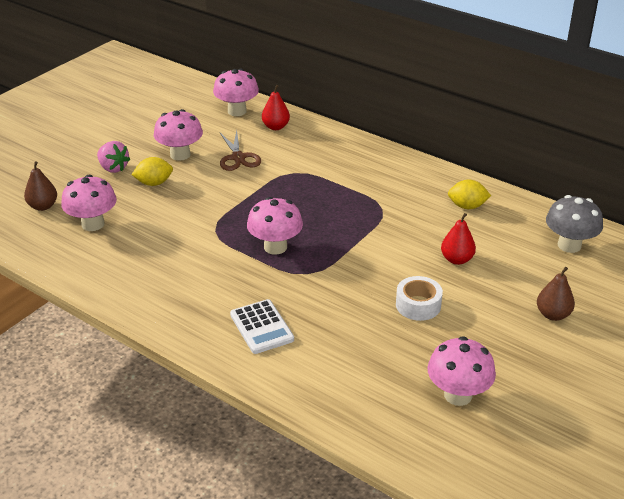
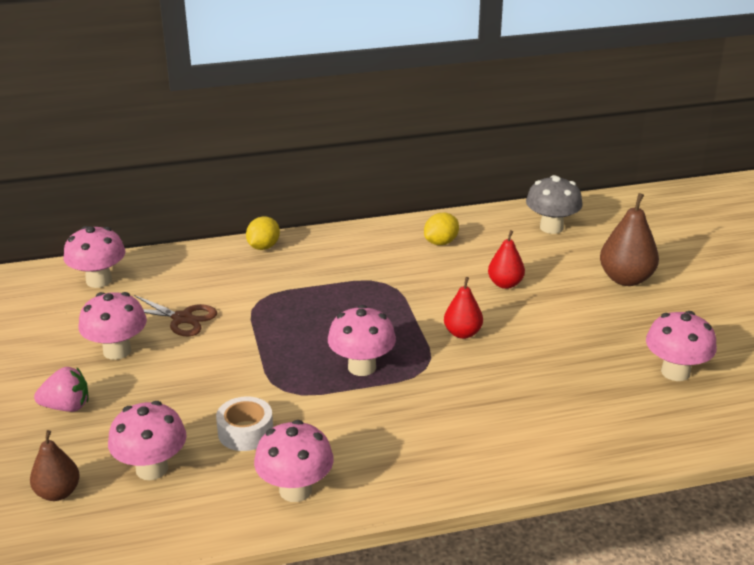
camera: 50 degrees left, 5 degrees down
yellow lemon [131,157,173,186] -> yellow lemon moved to [246,216,280,250]
white calculator [230,299,294,354] -> none
red pear [262,85,290,130] -> red pear moved to [444,277,483,339]
white tape [396,276,443,321] -> white tape moved to [216,396,273,451]
brown pear [537,267,575,321] -> brown pear [600,193,659,286], size x1.57
none -> pink mushroom [254,420,334,502]

